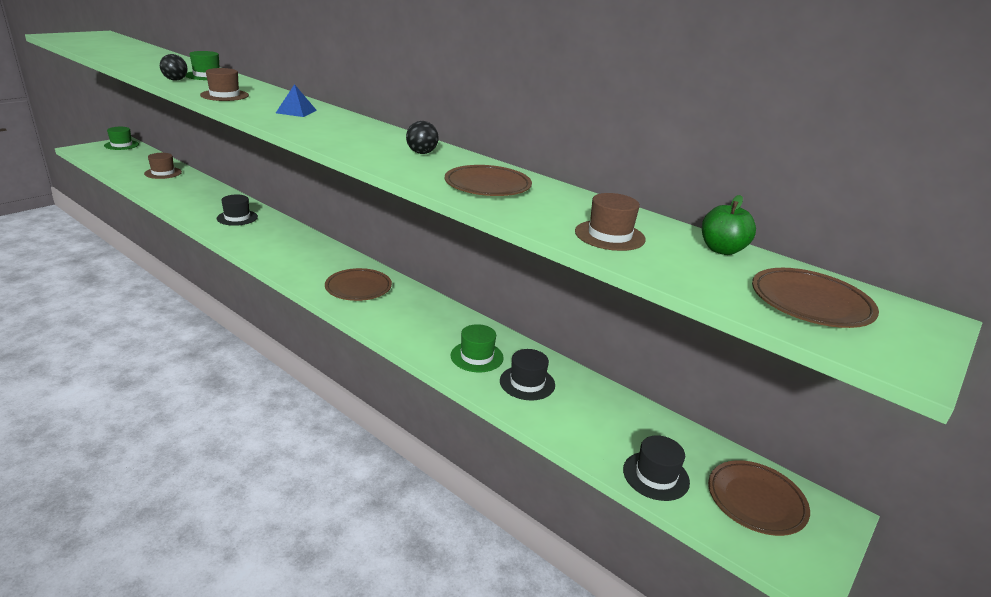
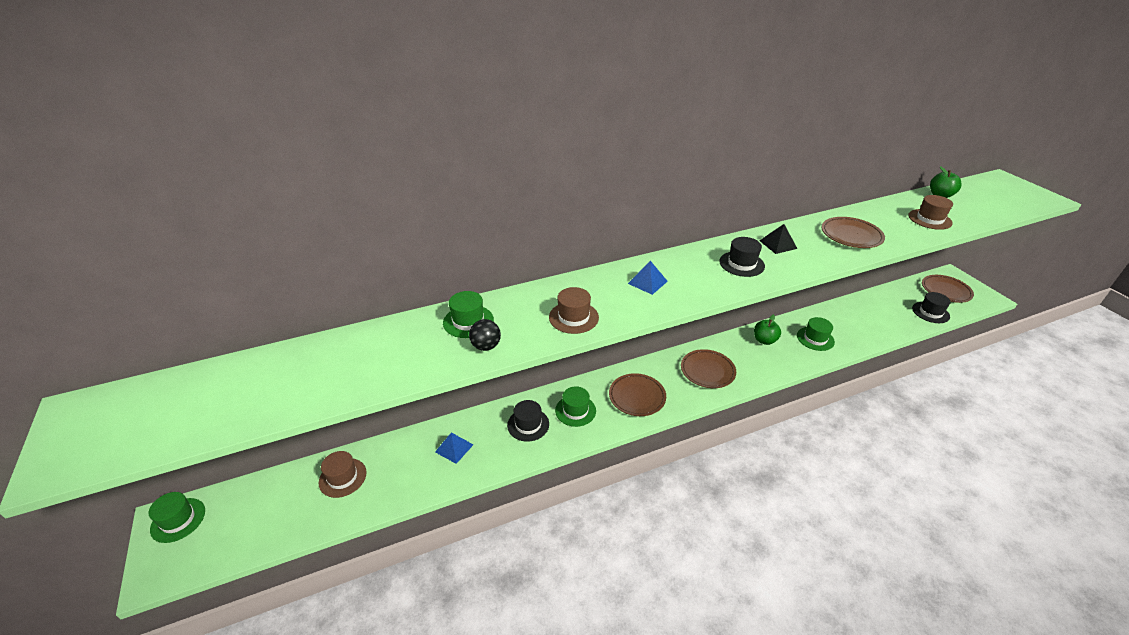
camera: 60 degrees left, 10 degrees up
black ball [406,121,438,154] -> black pyramid [759,224,797,254]
black hat [500,349,555,401] -> black hat moved to [719,237,765,277]
brown plate [752,268,879,328] -> brown plate moved to [609,373,666,416]
none -> blue pyramid [435,433,474,464]
none -> green hat [555,386,596,427]
none -> green apple [754,314,781,345]

